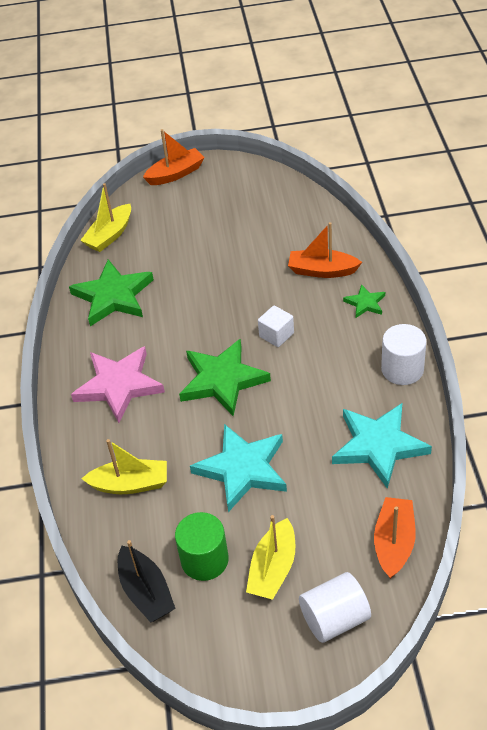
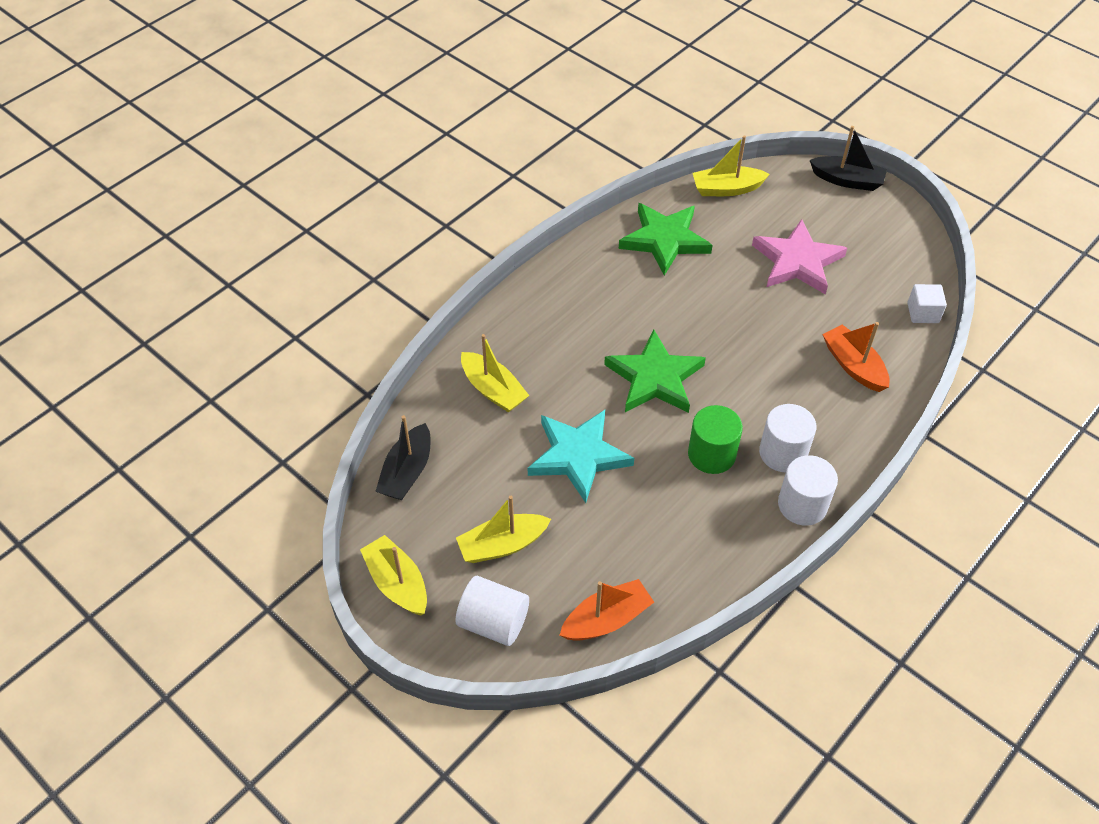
camera: 45 degrees right, 5 degrees up
pink star [71,346,165,423] -> pink star moved to [752,219,847,295]
orange boat [143,129,205,185] -> black boat [810,126,887,191]
green cylinder [175,512,229,581] -> green cylinder moved to [688,405,743,474]
white cube [258,305,294,347] -> white cube moved to [907,284,947,323]
turquoise star [332,403,432,489] -> none
green star [343,284,385,318] -> none
none -> yellow boat [360,535,427,615]
none -> white cylinder [759,404,816,472]

